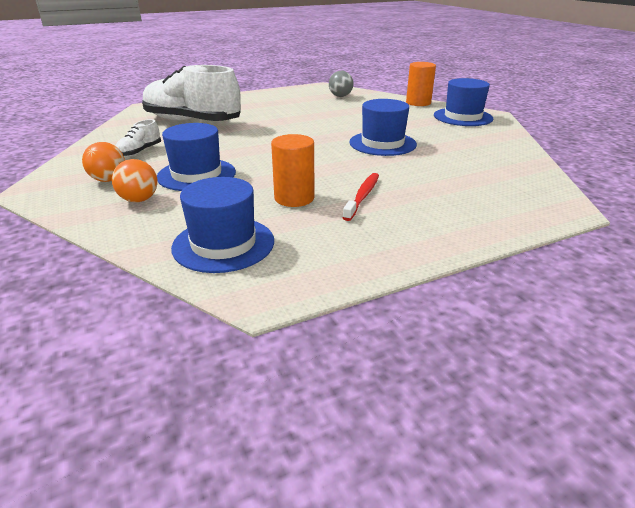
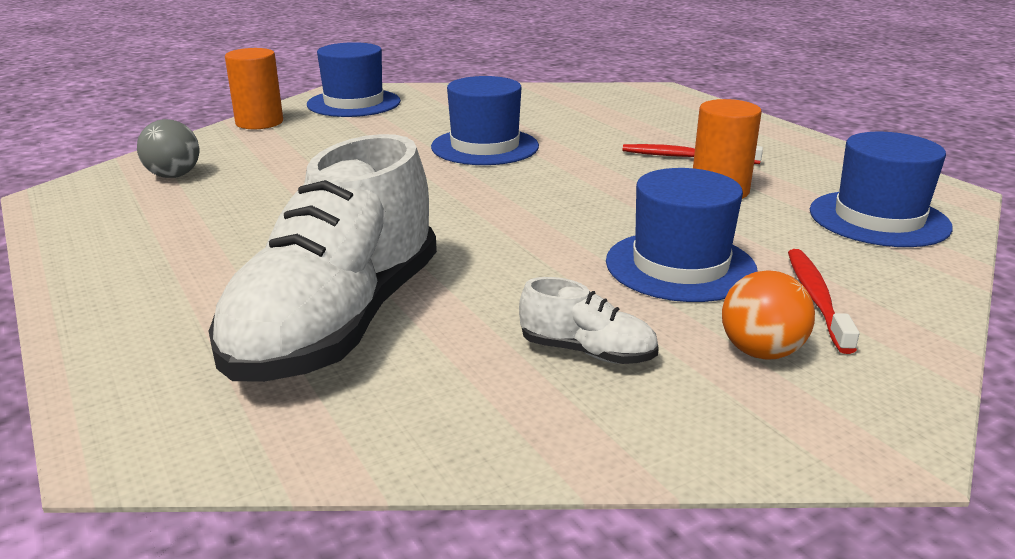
camera: 95 degrees left, 5 degrees down
orange ball [112,159,158,202] -> red toothbrush [788,249,859,354]

